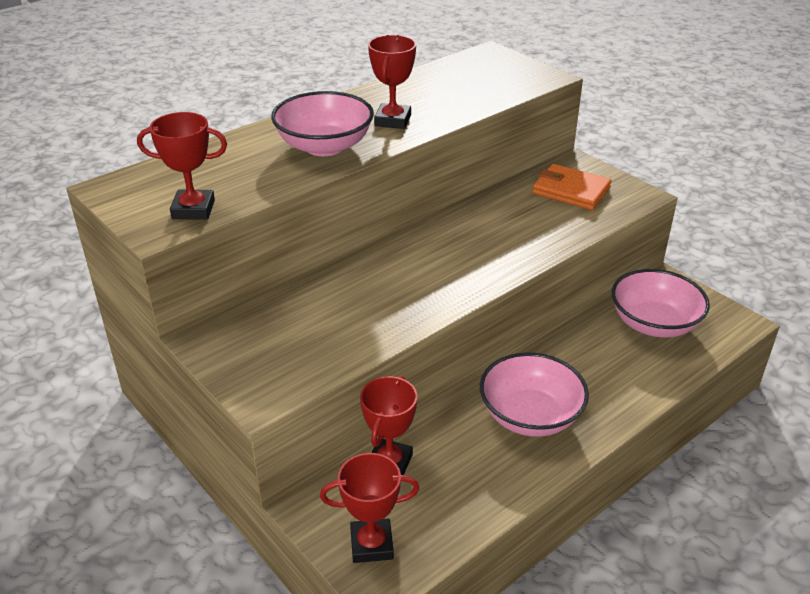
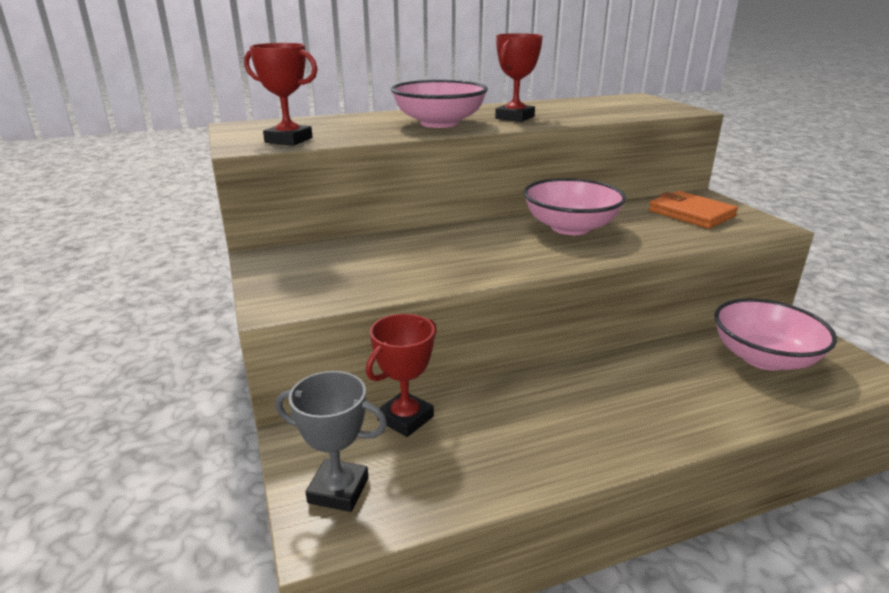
camera: 20 degrees right, 10 degrees down
red trophy [320,453,419,563] -> grey trophy [275,371,387,512]
pink bowl [480,352,589,437] -> pink bowl moved to [523,178,626,235]

